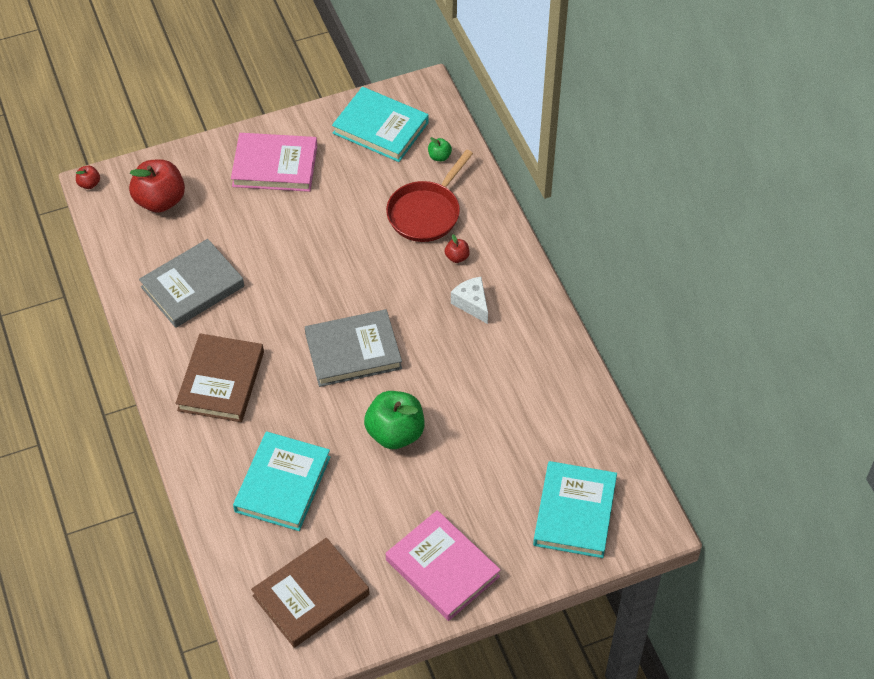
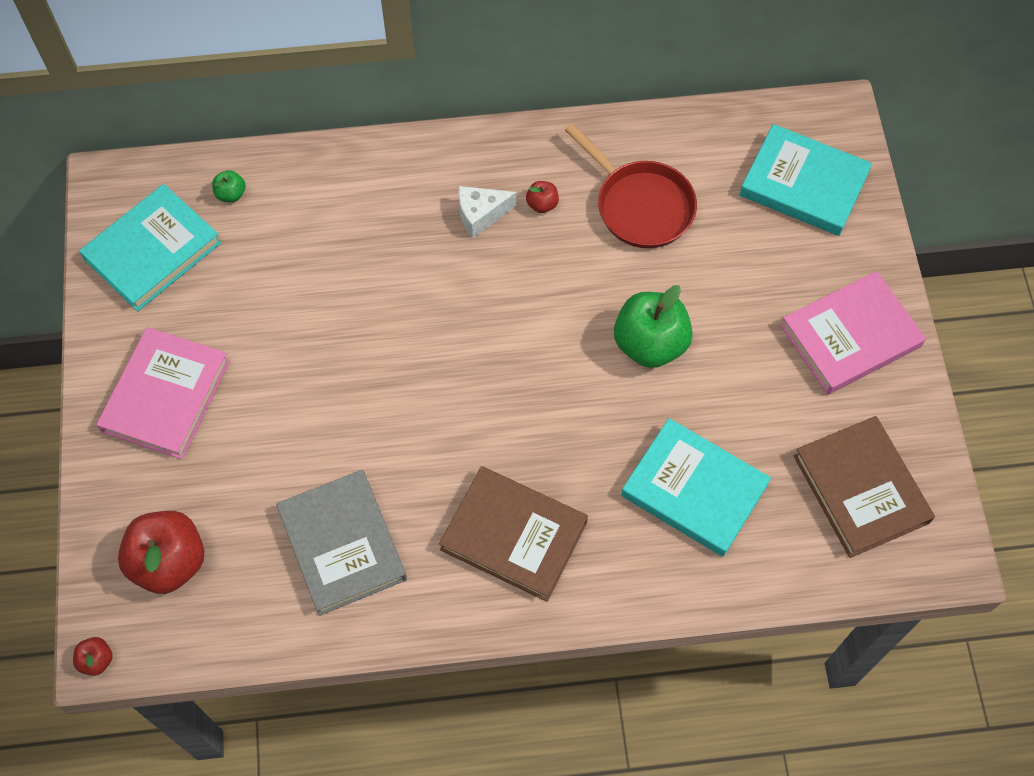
camera: 75 degrees left, 10 degrees up
grey book [305,309,402,387] -> none
red pan [386,150,473,242] -> red pan moved to [565,124,697,248]
red apple [445,234,470,263] -> red apple moved to [526,181,559,213]

